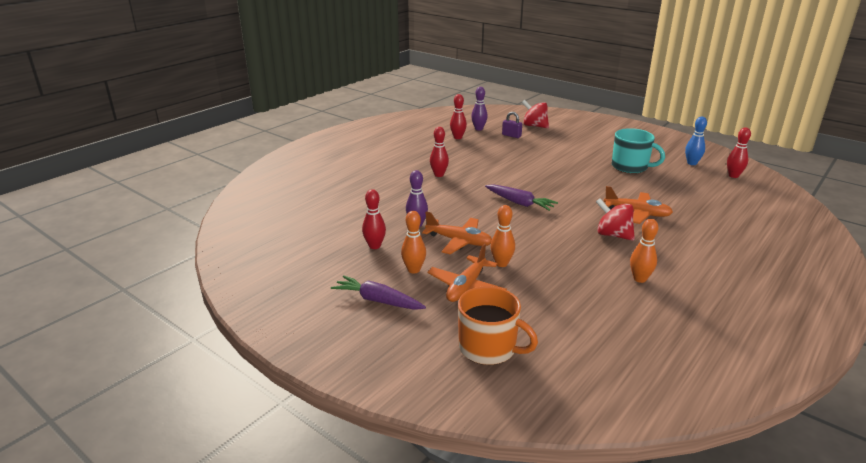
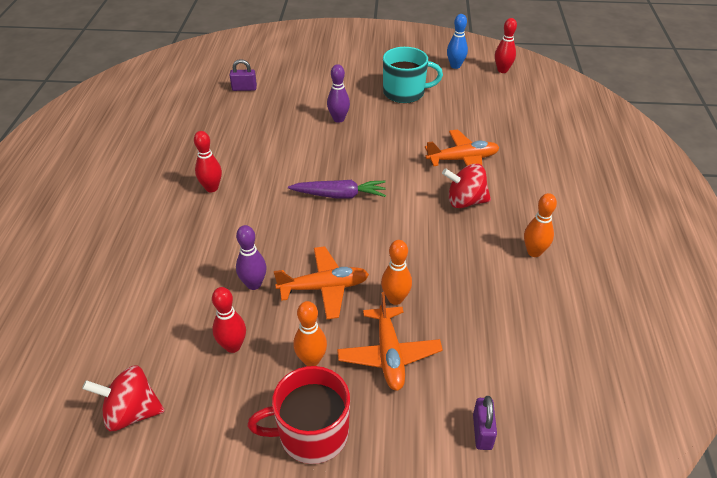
camera: 35 degrees left, 15 degrees up
purple carrot [331,275,426,310] -> red mug [247,366,350,464]
red bowling pin [450,94,467,139] -> none
orange mug [458,286,538,365] -> purple padlock [473,396,497,450]
purple bowling pin [471,87,488,131] -> purple bowling pin moved to [327,64,350,123]
red spinning top [522,100,549,128] -> red spinning top moved to [82,365,165,431]

